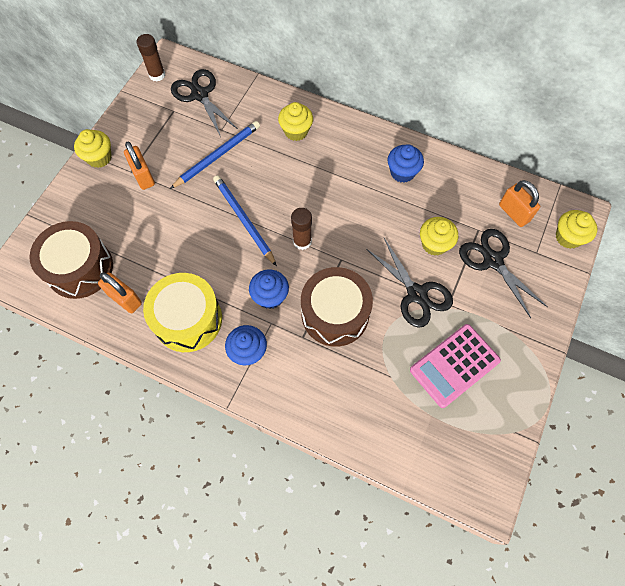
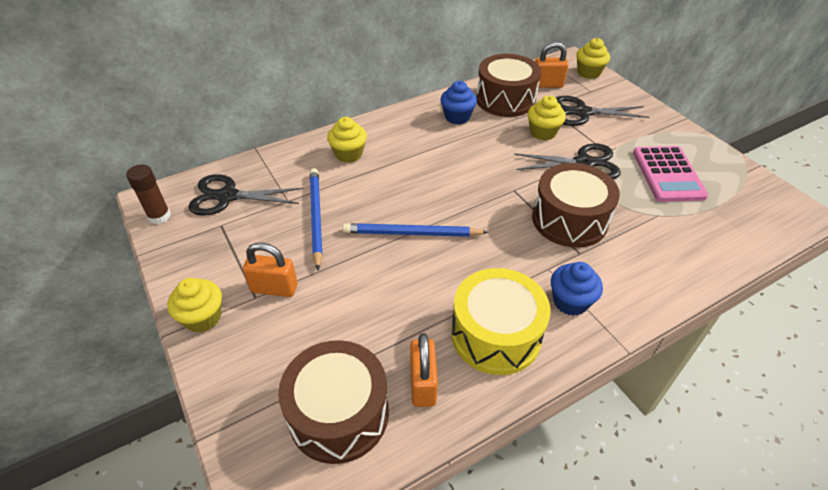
camera: 55 degrees left, 20 degrees down
orange padlock [98,272,142,313] -> orange padlock turned 75 degrees counterclockwise [410,333,438,407]
blue cupcake [249,269,289,309] -> none
brown glue stick [291,208,312,250] -> none
none -> brown drum [476,54,541,117]

